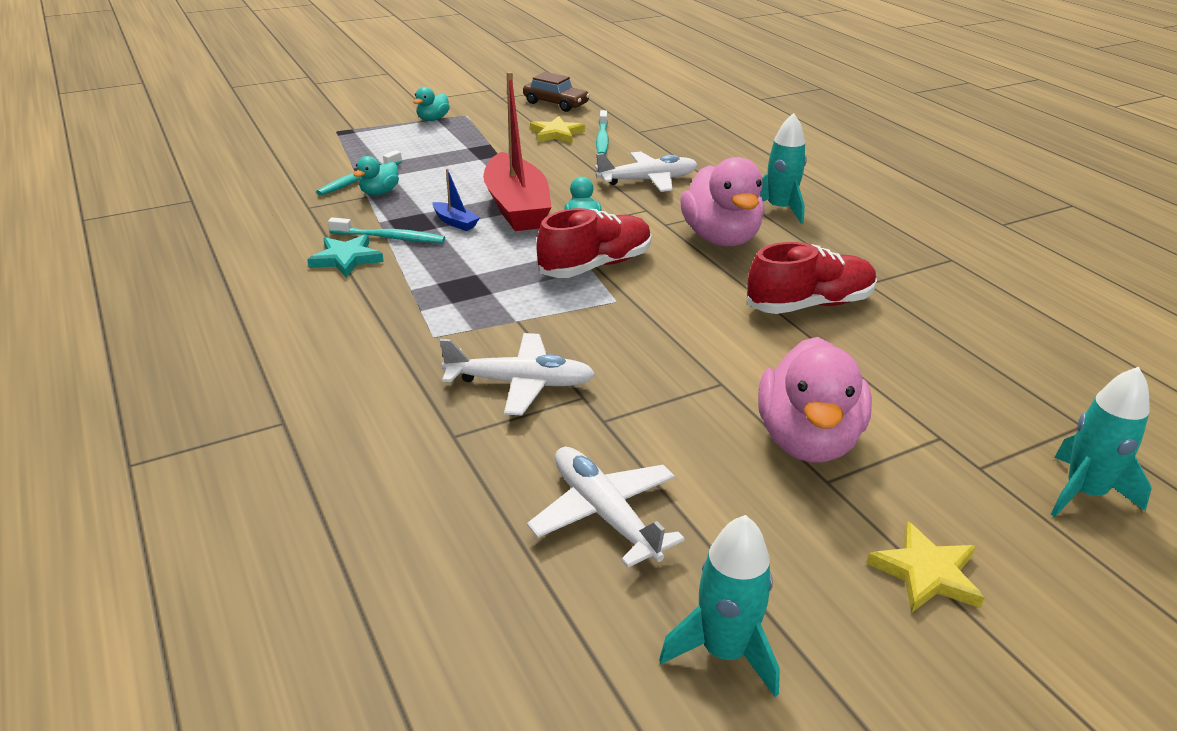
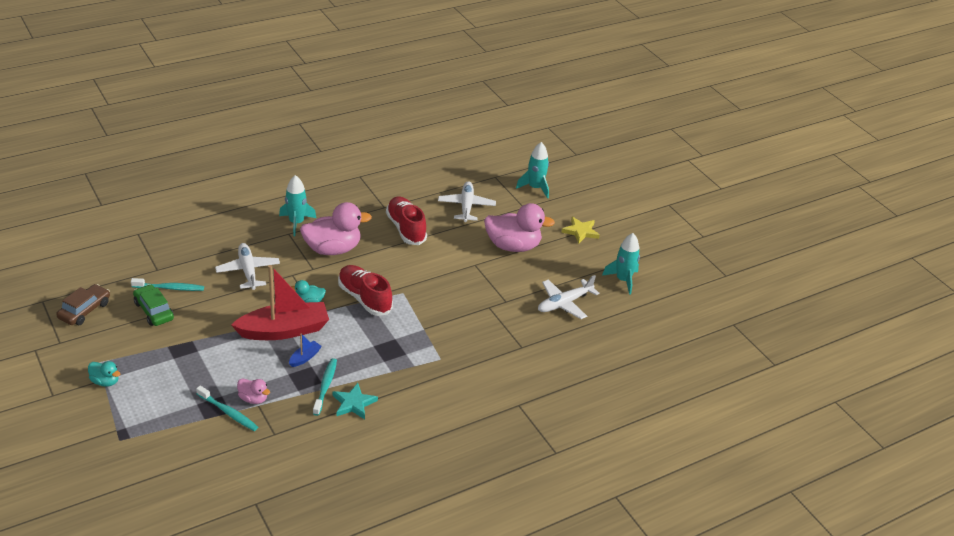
camera: 95 degrees left, 5 degrees up
turquoise duck [353,156,399,195] -> pink duck [237,378,270,404]
white plane [440,333,595,416] -> white plane moved to [438,181,496,222]
yellow star [530,116,585,143] -> green car [133,284,174,326]

